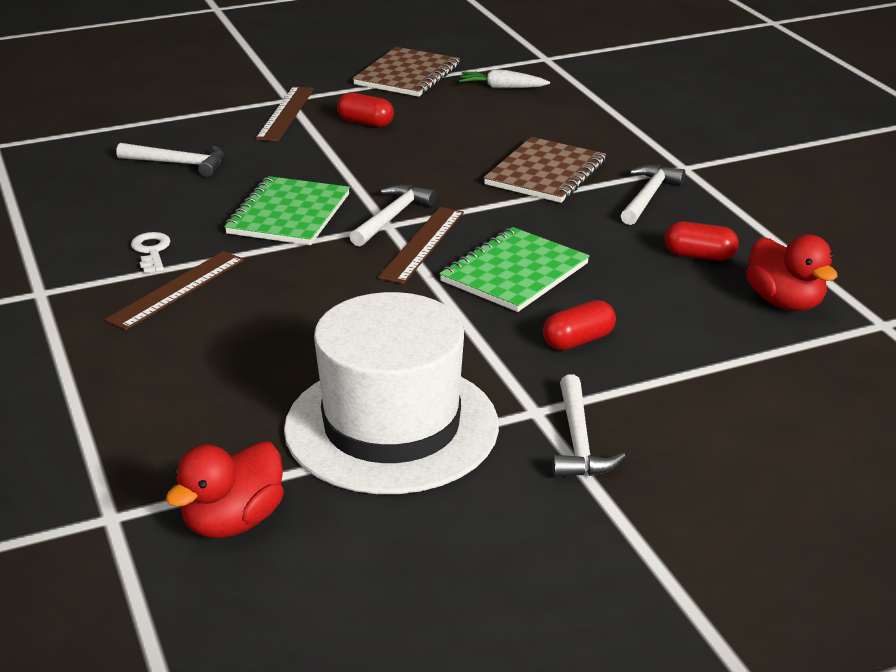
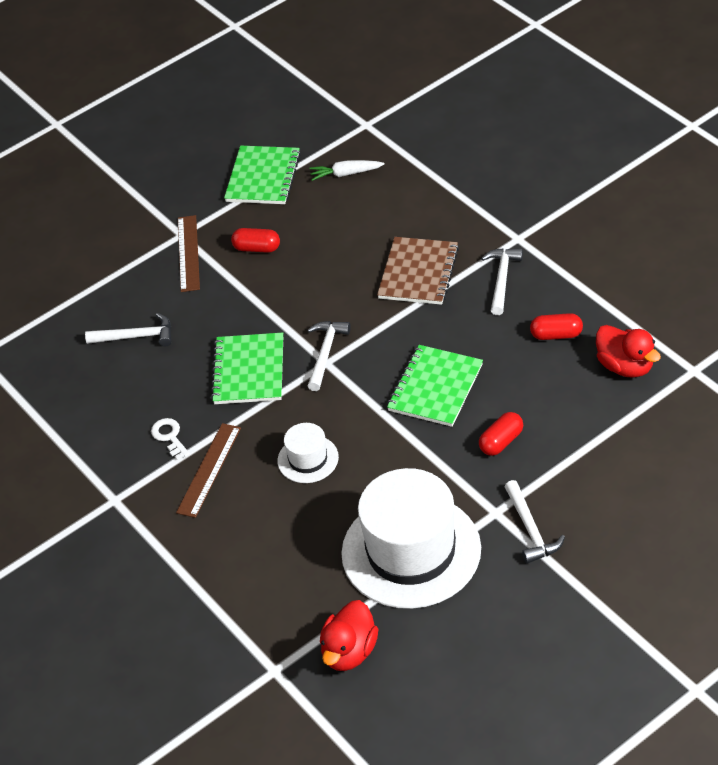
camera: 10 degrees left, 15 degrees up
brown notebook [353,47,460,97] -> green notebook [224,146,301,204]
brown ruler [378,207,464,284] -> none
none -> white hat [278,423,339,483]

